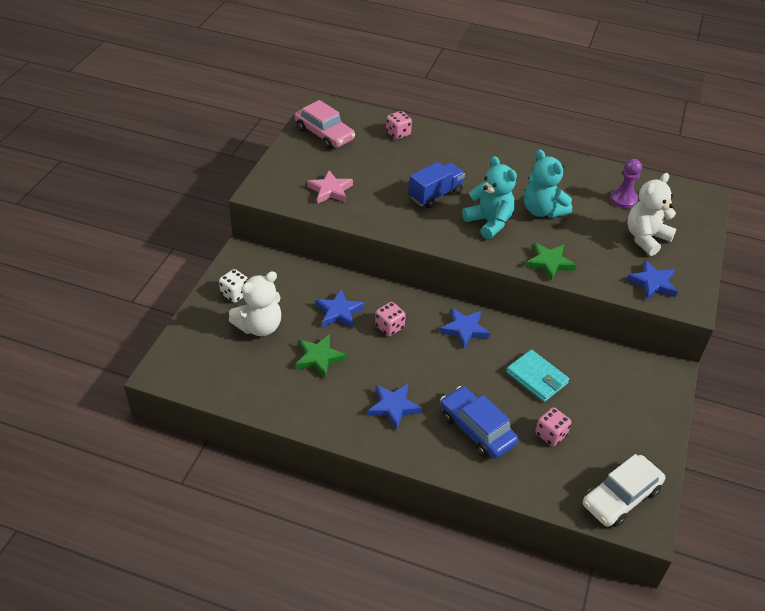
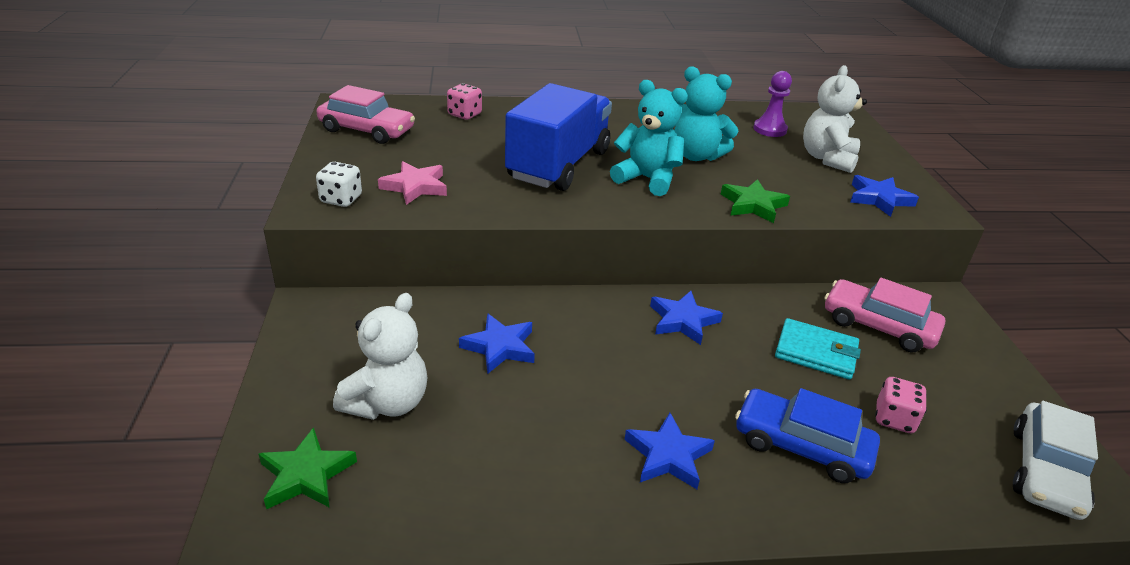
camera: 25 degrees left, 10 degrees down
white dice [219,269,248,303] -> white dice moved to [316,162,362,207]
green star [296,334,346,379] -> green star moved to [259,427,357,510]
pink dice [375,302,406,336] -> none
blue truck [409,162,465,208] -> blue truck [505,83,612,191], size x1.71
none -> pink car [824,278,945,353]

